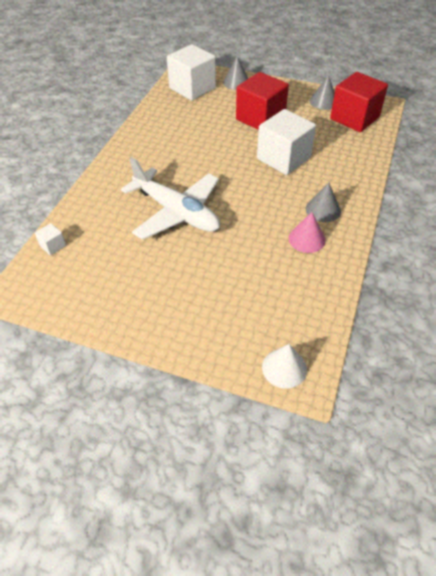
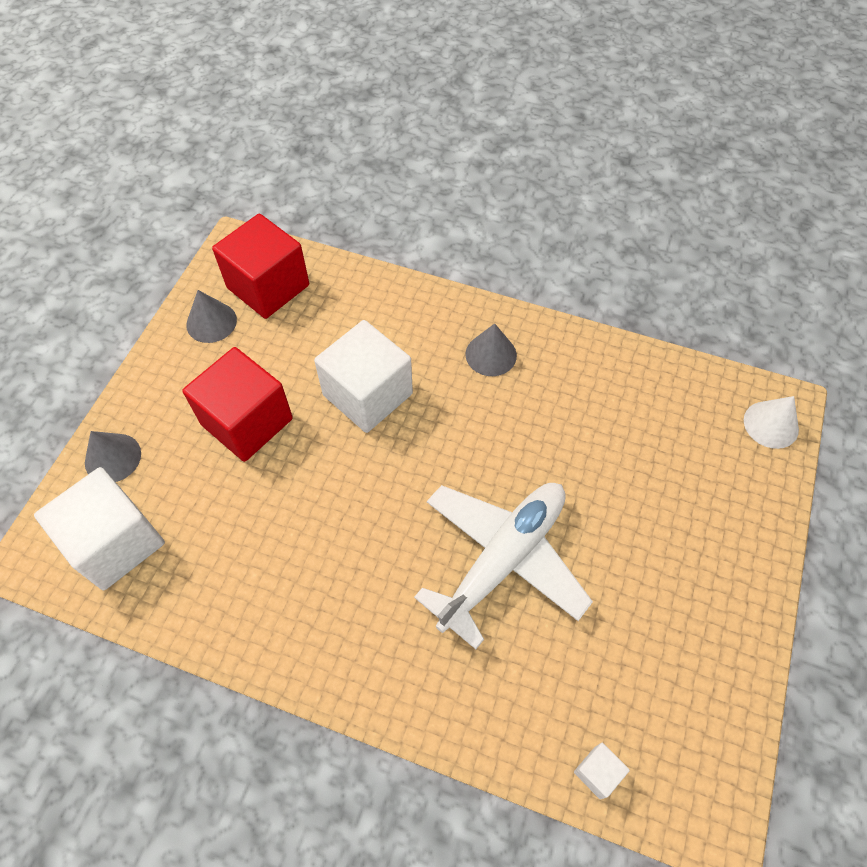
camera: 90 degrees left, 10 degrees up
pink cone [288,212,326,253] -> none

